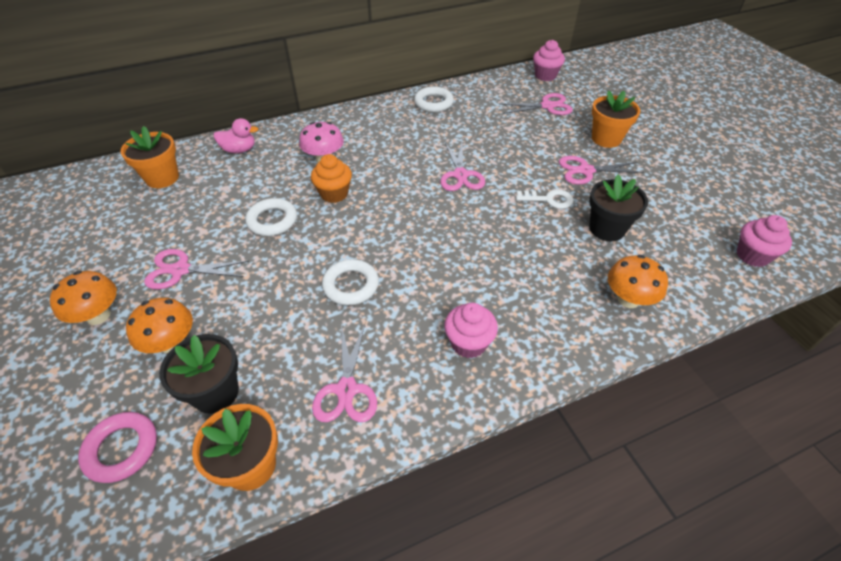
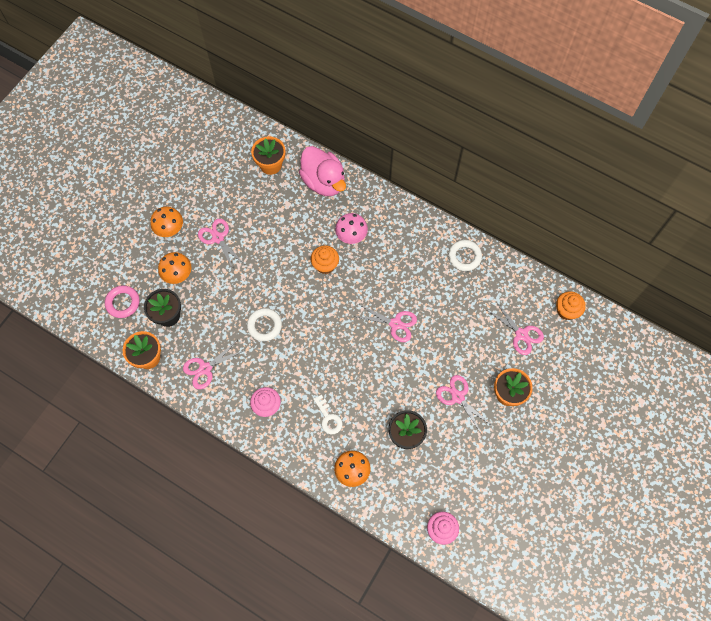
camera: 55 degrees right, 20 degrees up
pink duck [214,118,258,153] -> pink duck [299,146,346,196], size x1.92
white ring [245,198,297,236] -> none
pink scissors [440,142,485,191] -> pink scissors turned 120 degrees counterclockwise [354,304,417,342]
white key [516,189,574,209] -> white key moved to [313,395,343,434]
pink cupcake [533,40,565,81] -> orange cupcake [556,291,586,320]

